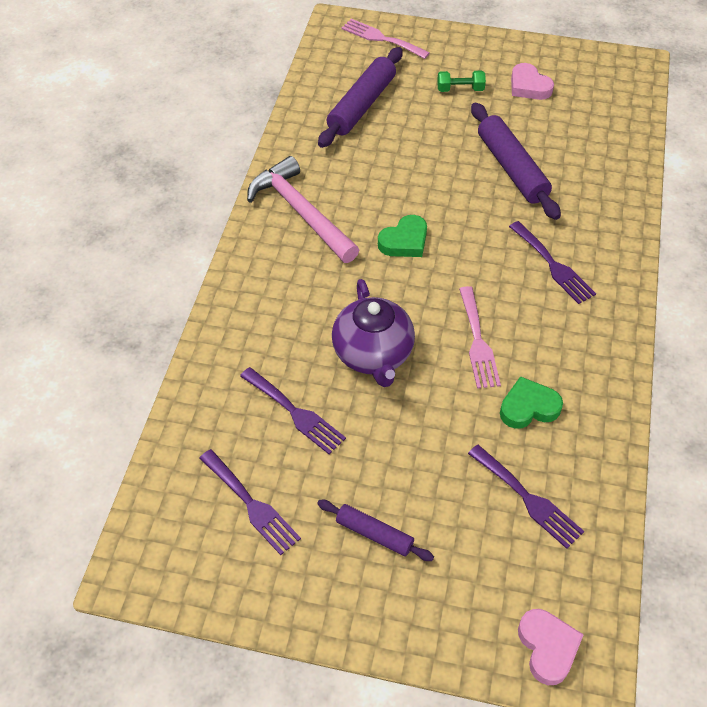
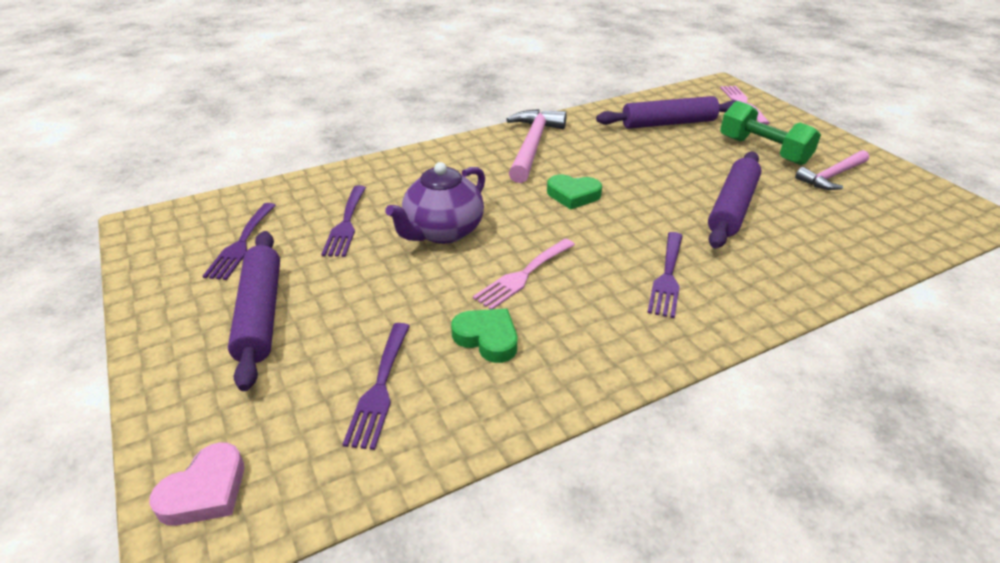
camera: 50 degrees right, 15 degrees down
purple rolling pin [317,500,434,561] -> purple rolling pin [228,231,280,391], size x1.75
green dumbbell [437,71,486,92] -> green dumbbell [720,101,821,165], size x1.88
pink heart [511,63,554,100] -> pink hammer [795,150,869,190]

